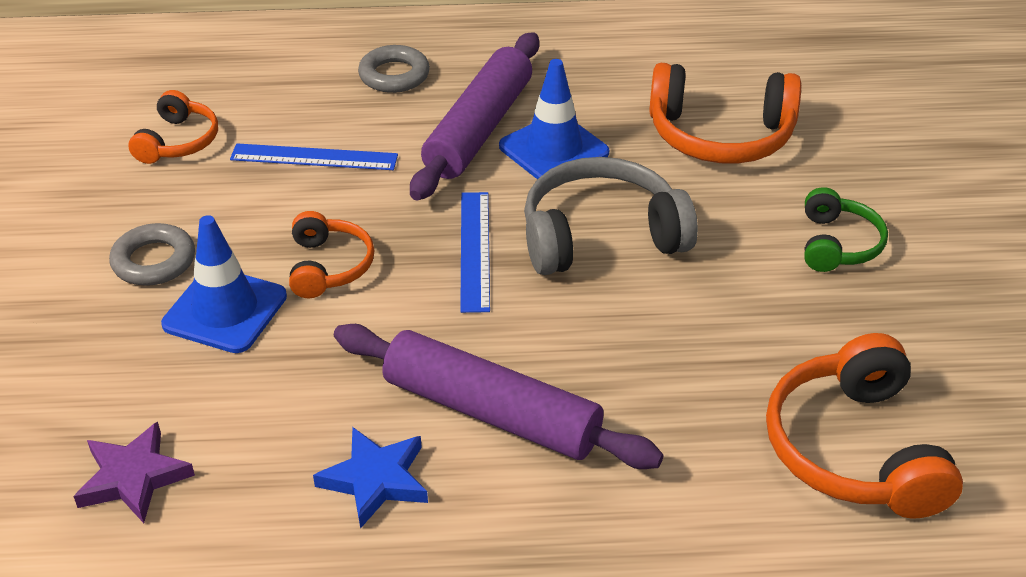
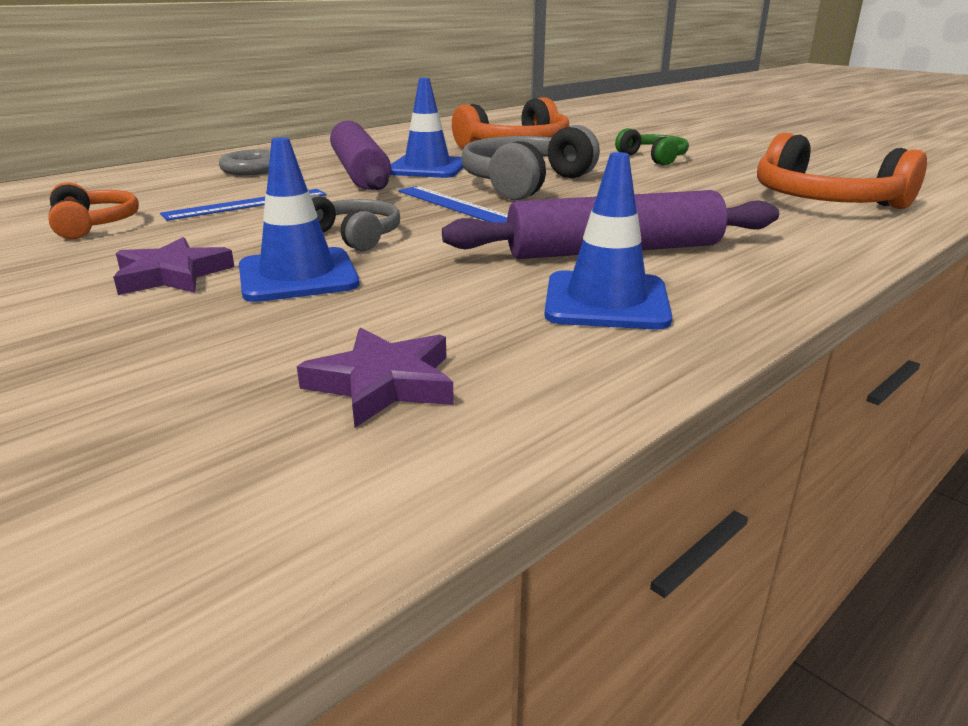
camera: 40 degrees left, 15 degrees down
grey ring [109,223,195,286] -> purple star [113,237,235,295]
orange headphones [289,211,375,298] -> grey headphones [310,194,400,251]
blue star [313,427,428,529] -> blue traffic cone [544,152,672,329]

